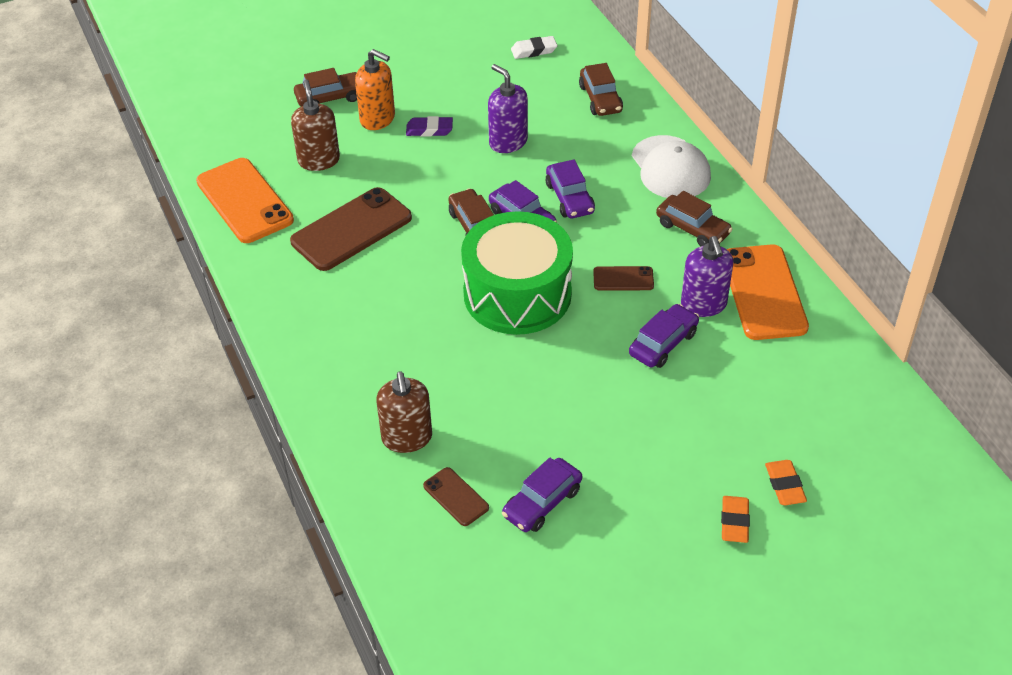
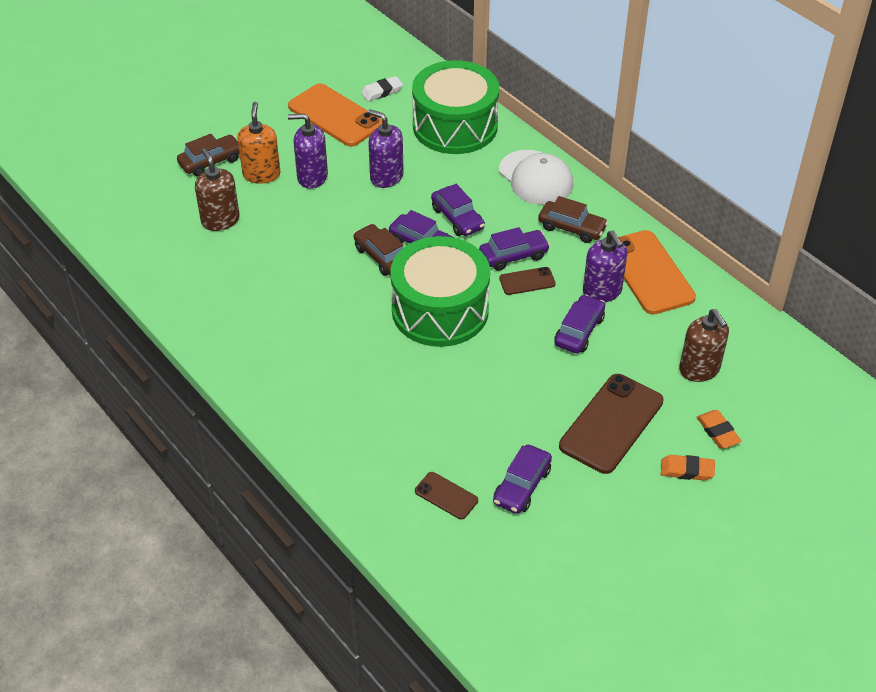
camera: 15 degrees left, 0 degrees up
orange phone [196,158,294,243] -> orange phone moved to [288,83,382,147]
brown phone [290,187,412,271] -> brown phone moved to [559,374,663,474]
orange soap dispenser [355,49,395,130] -> orange soap dispenser turned 105 degrees counterclockwise [237,102,281,184]
brown soap dispenser [376,371,432,453] -> brown soap dispenser moved to [679,309,729,382]
purple eraser [406,116,453,137] -> purple soap dispenser [288,114,328,189]
brown car [579,63,623,116] -> green drum [412,60,499,154]
orange eraser [721,496,750,543] -> orange eraser turned 75 degrees counterclockwise [661,455,715,481]
none -> purple car [479,227,550,271]

